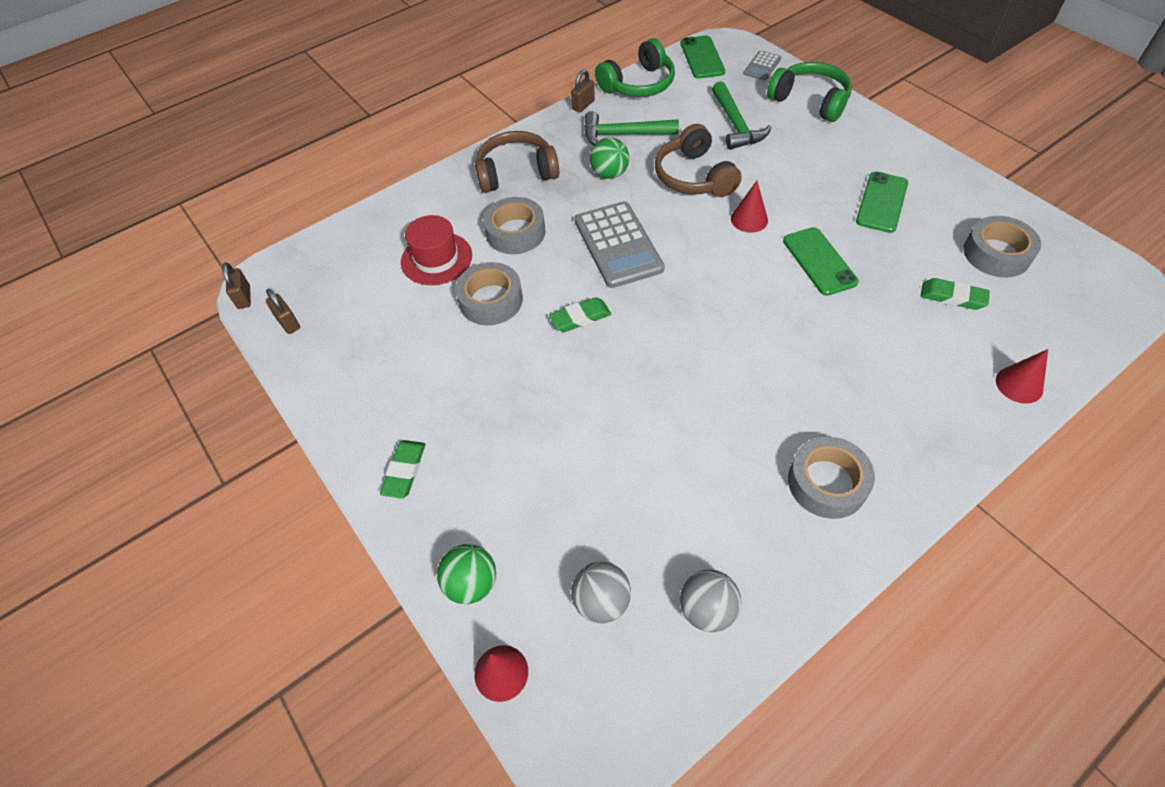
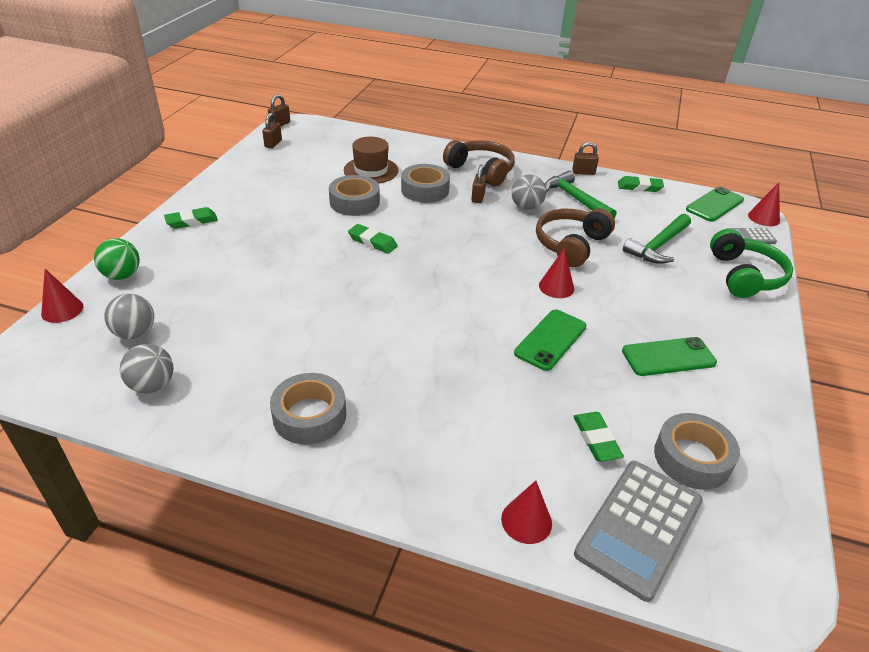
camera: 50 degrees right, 15 degrees down
red hat [401,215,472,285] -> brown hat [344,137,398,184]
grey calculator [575,201,664,288] -> grey calculator moved to [574,461,703,602]
green ball [590,137,629,179] -> grey ball [511,175,546,210]
green headphones [595,38,675,97] -> green eraser [618,176,664,192]
none -> brown padlock [471,164,487,203]
none -> red cone [748,182,780,226]

